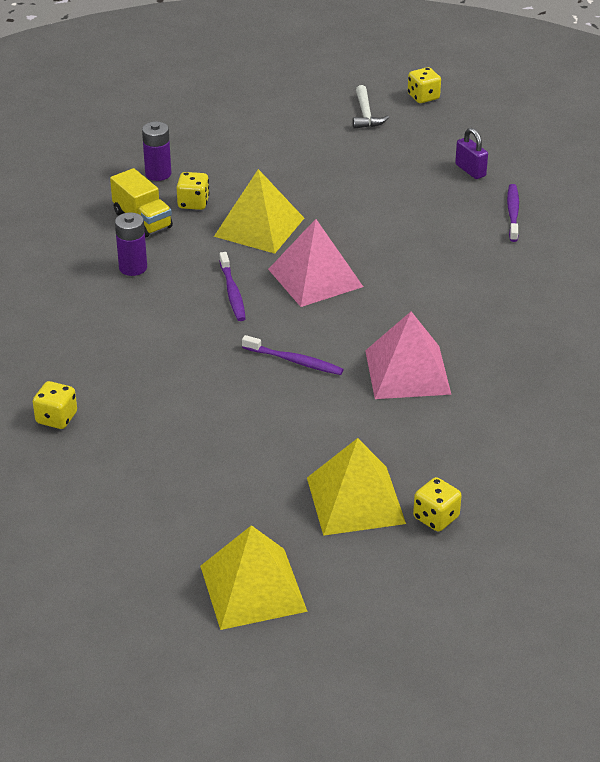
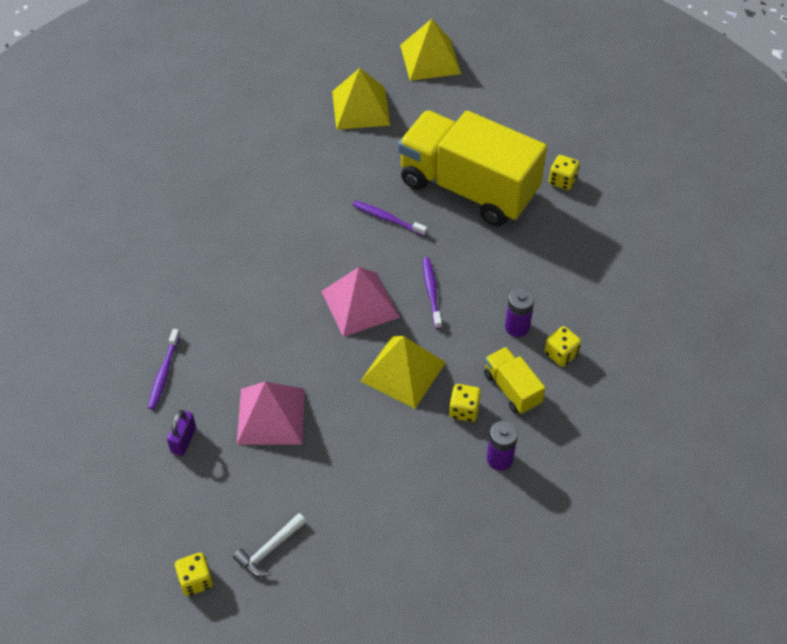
camera: 175 degrees left, 15 degrees up
white hammer [353,85,389,129] -> white hammer turned 135 degrees counterclockwise [233,513,306,577]
pink pyramid [365,311,452,399] -> pink pyramid moved to [237,382,305,445]
yellow dice [413,477,462,532] -> yellow dice moved to [545,326,582,367]
purple padlock [455,128,488,179] -> purple padlock turned 45 degrees clockwise [167,410,196,456]
none -> yellow truck [398,110,547,226]

